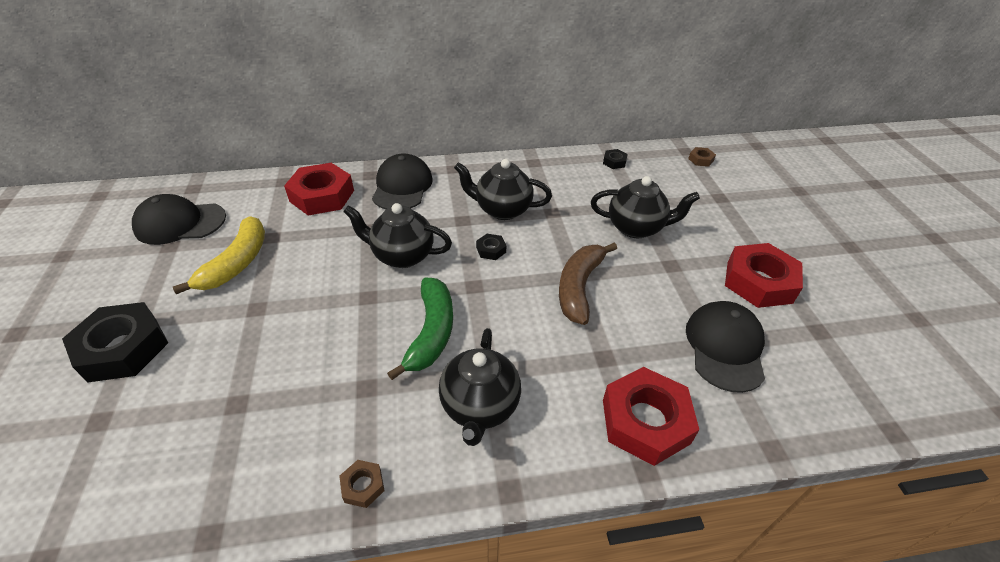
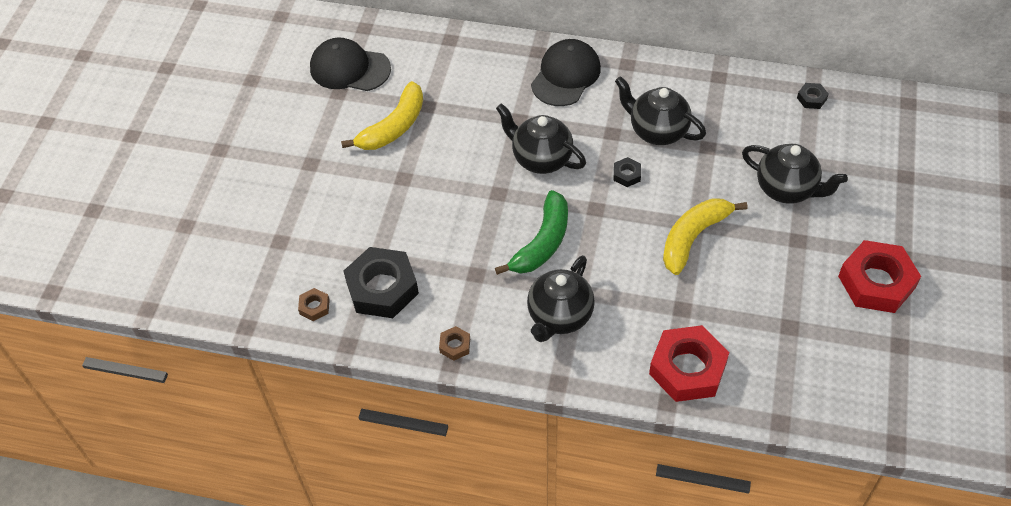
camera: 25 degrees right, 10 degrees up
black nut [62,302,168,383] -> black nut moved to [344,247,419,318]
red nut [284,163,354,215] -> none
brown banana [559,243,617,325] -> yellow banana [663,198,747,275]
black cap [686,301,765,393] -> none
brown nut [688,147,716,167] -> brown nut moved to [298,288,330,321]

